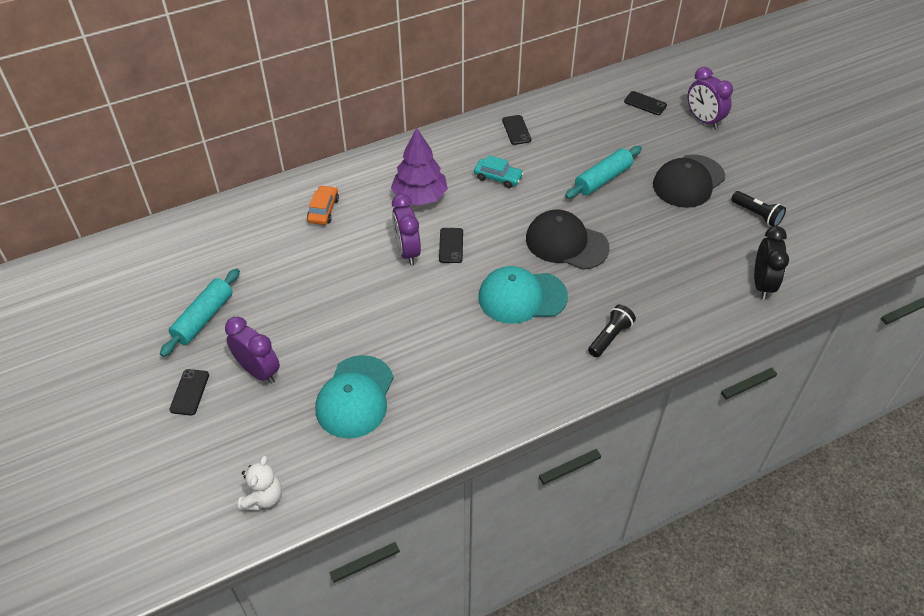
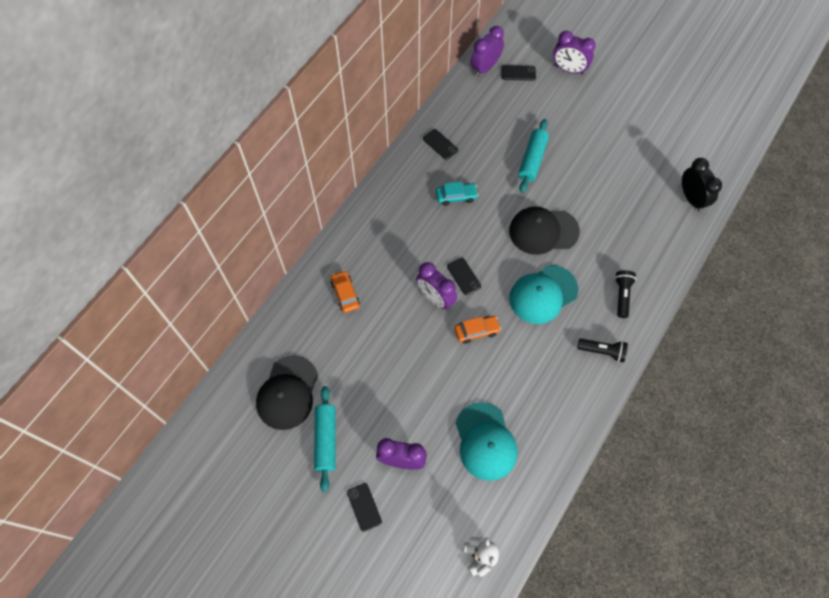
camera: 30 degrees left, 15 degrees up
purple tree [391,128,448,206] -> none
black cap [653,154,725,208] -> black cap moved to [256,355,318,430]
black flashlight [731,191,786,226] -> black flashlight moved to [577,338,628,362]
none -> orange car [454,316,501,344]
none -> purple clock [471,26,504,77]

